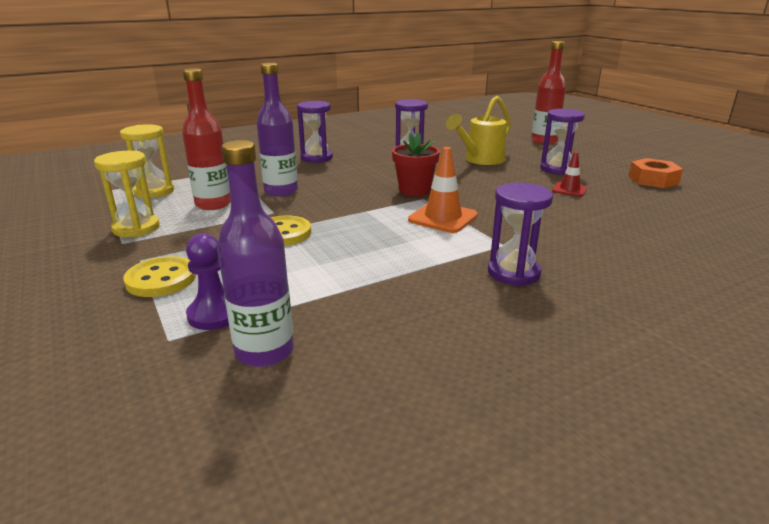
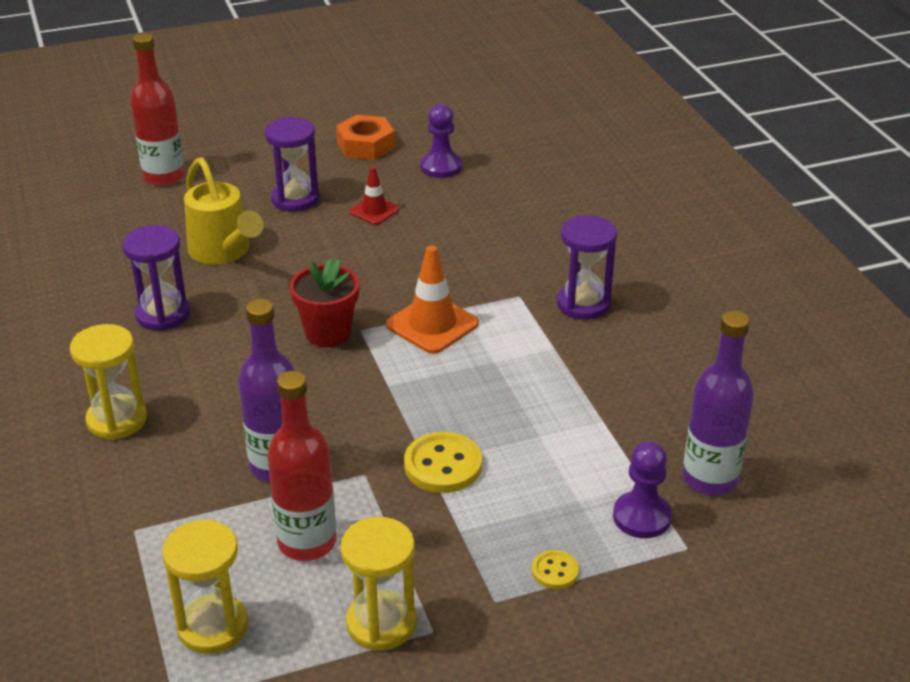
camera: 80 degrees left, 10 degrees up
yellow button [123,256,196,297] -> yellow button [532,550,579,589], size x0.55
purple hourglass [297,101,333,163] -> yellow hourglass [70,324,147,440]
none -> purple pawn [420,104,462,178]

